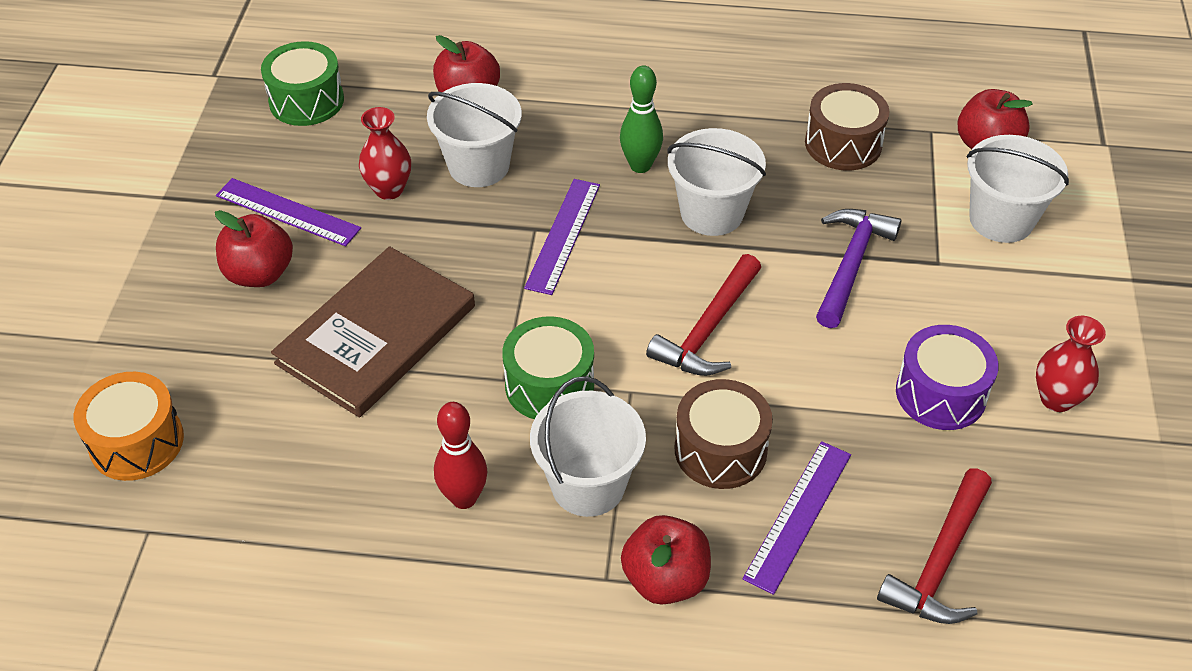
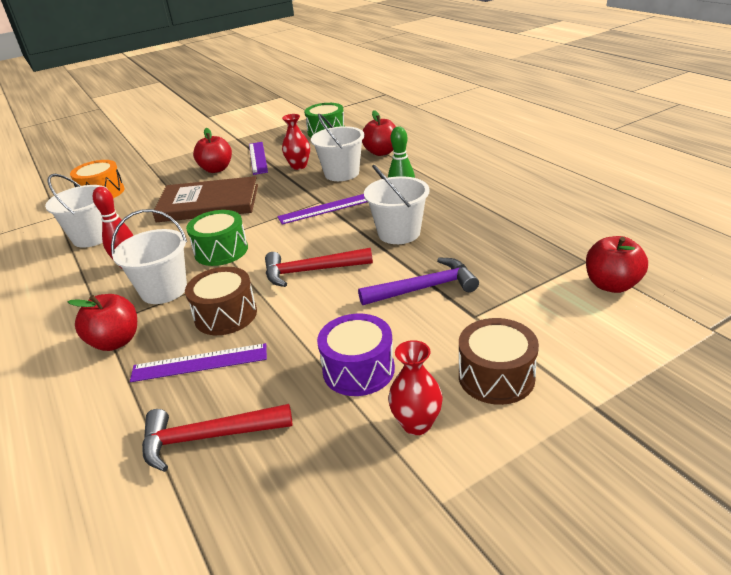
camera: 55 degrees right, 15 degrees down
brown drum [805,83,889,170] -> brown drum moved to [459,318,539,405]
white bucket [967,135,1069,243] -> white bucket moved to [45,174,107,248]

